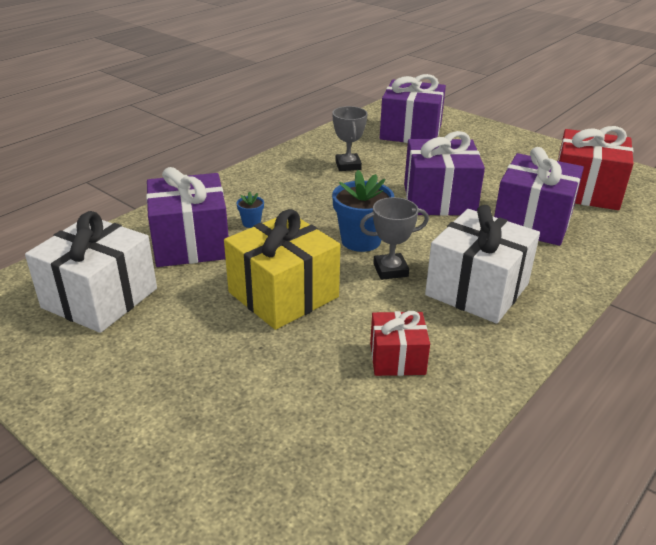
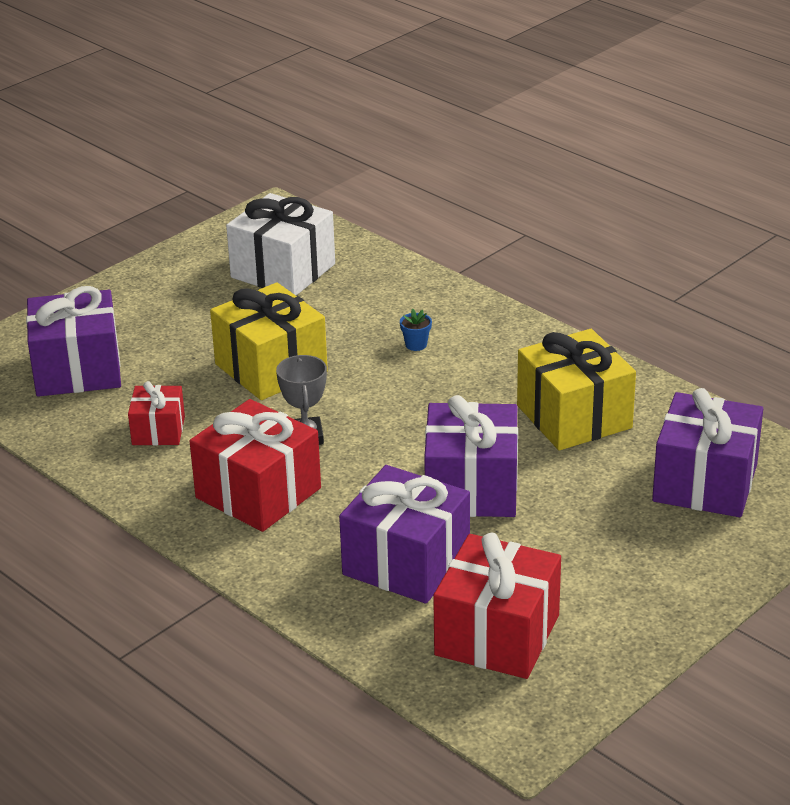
camera: 95 degrees right, 0 degrees up
purple gift [146,167,229,267] -> purple gift moved to [26,286,121,397]
grey trophy [332,106,368,171] -> yellow gift [517,329,636,450]
blue flower pot [332,170,394,252] -> none
white gift [425,205,540,324] -> red gift [190,399,321,532]

